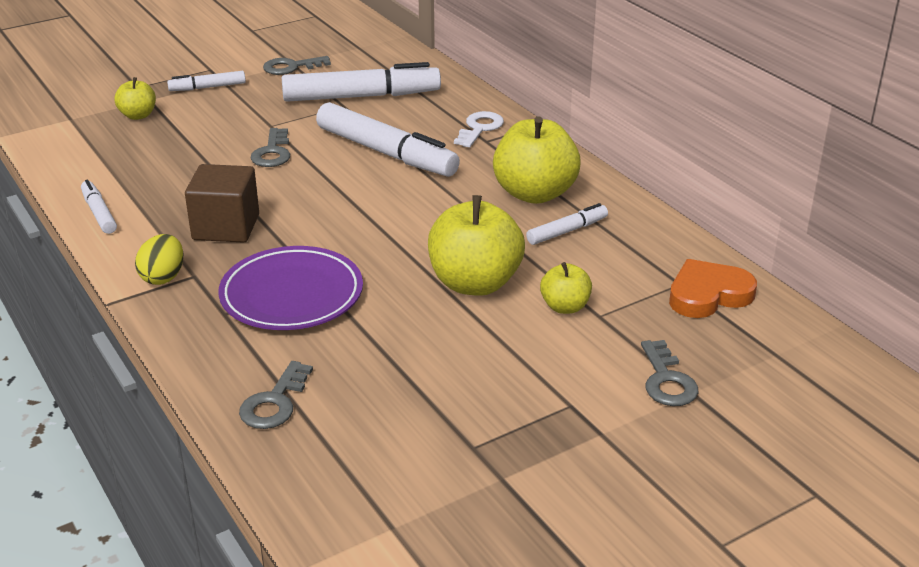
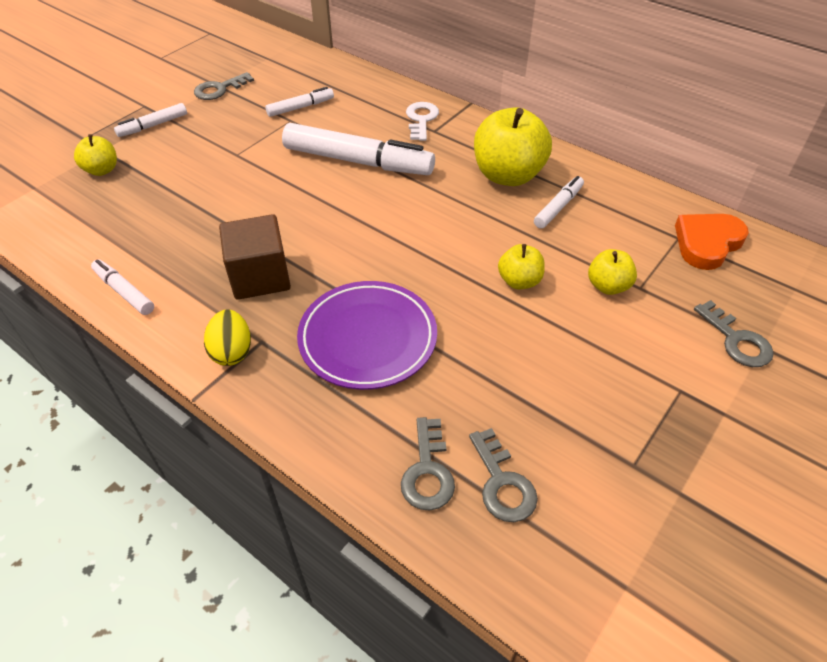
camera: 20 degrees left, 15 degrees up
grey key [250,128,290,167] -> grey key moved to [469,428,538,522]
white marker [282,62,441,102] -> white marker [265,87,334,117], size x0.49
yellow apple [428,195,525,296] -> yellow apple [498,244,545,289], size x0.52

